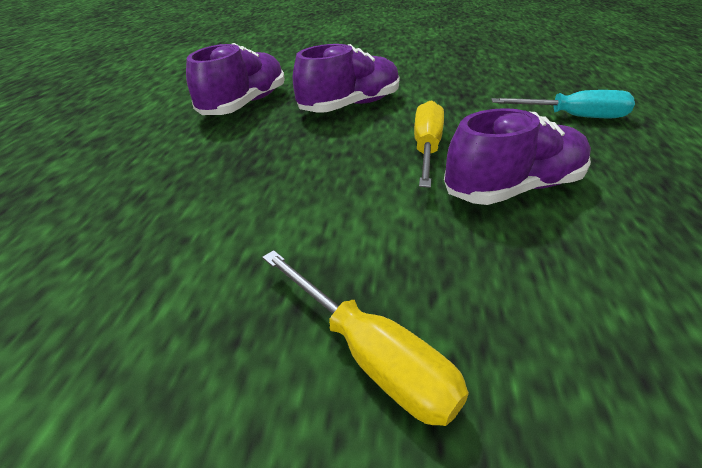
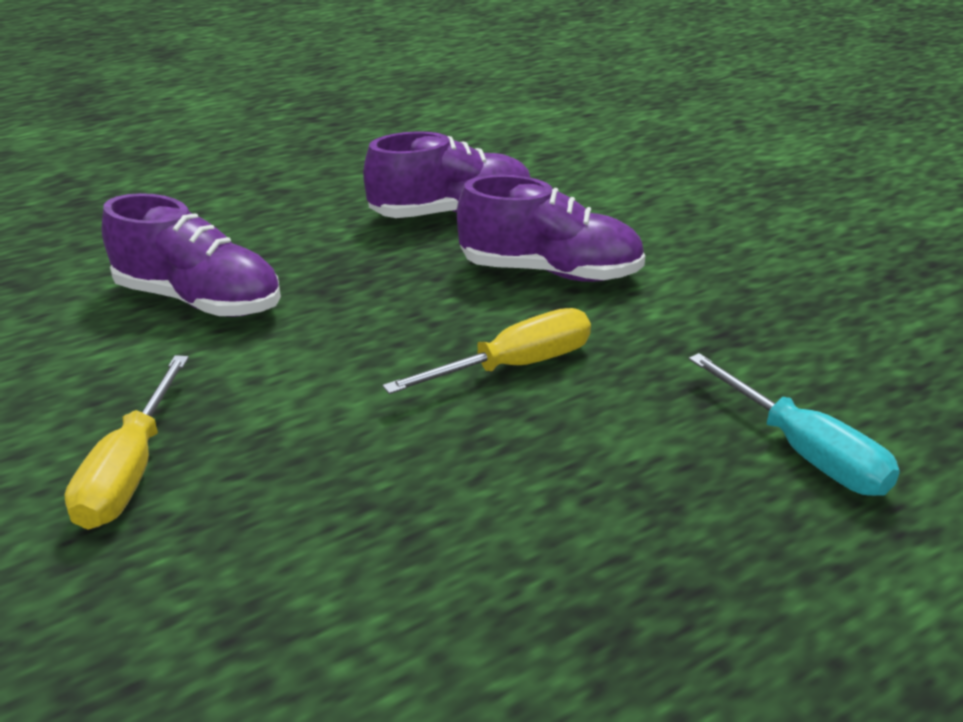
camera: 50 degrees right, 5 degrees down
purple shoe [444,108,591,205] -> purple shoe moved to [102,193,281,317]

